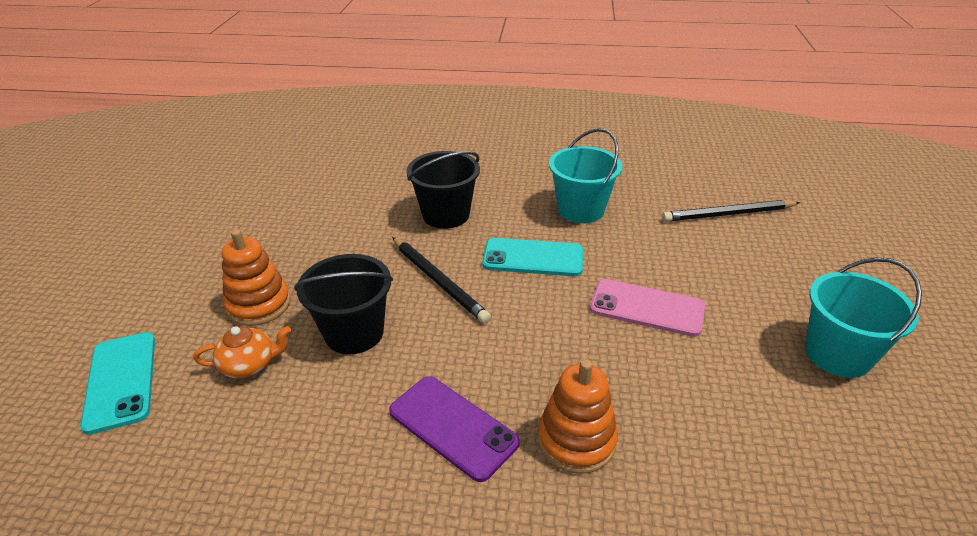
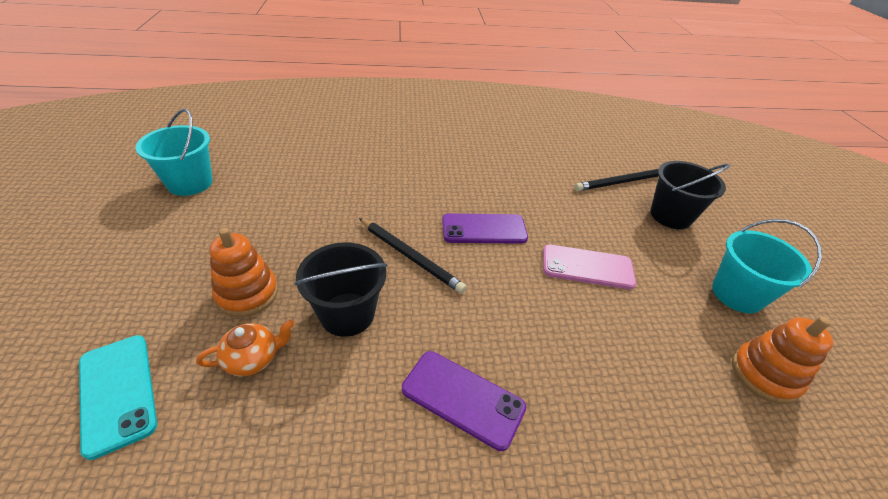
camera: 15 degrees left, 5 degrees up
black bucket [406,151,480,229] -> black bucket moved to [650,161,730,229]
turquoise phone [482,238,583,276] -> purple phone [442,213,528,244]
orange stacking toy [538,359,618,474] -> orange stacking toy moved to [732,317,833,404]
turquoise bucket [549,128,622,223] -> turquoise bucket moved to [136,109,213,196]

